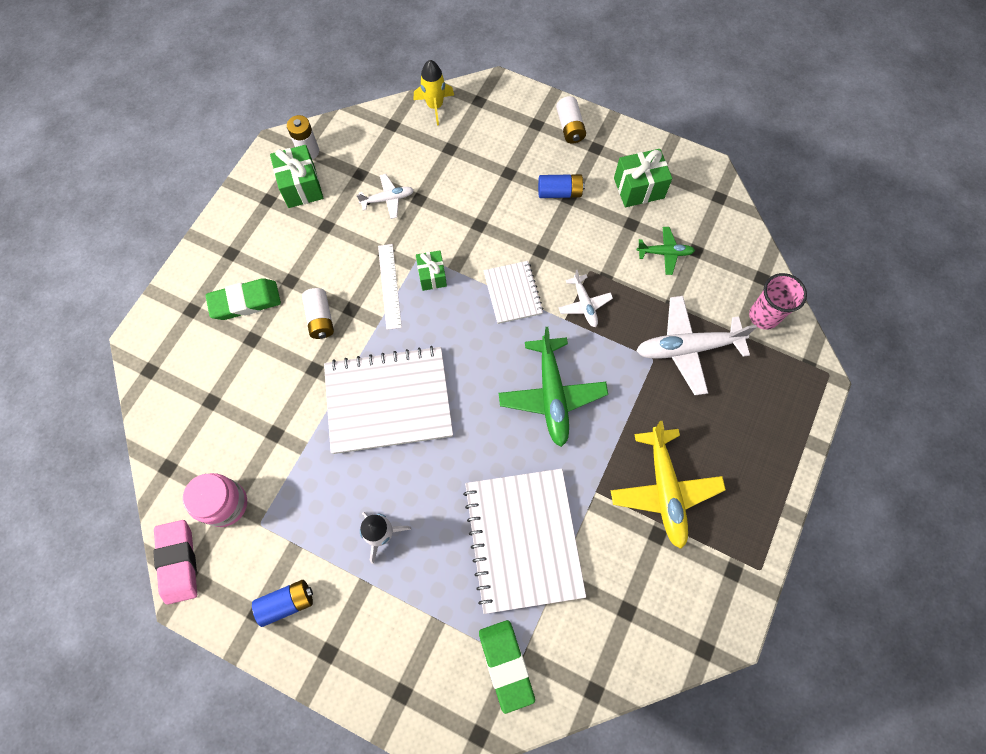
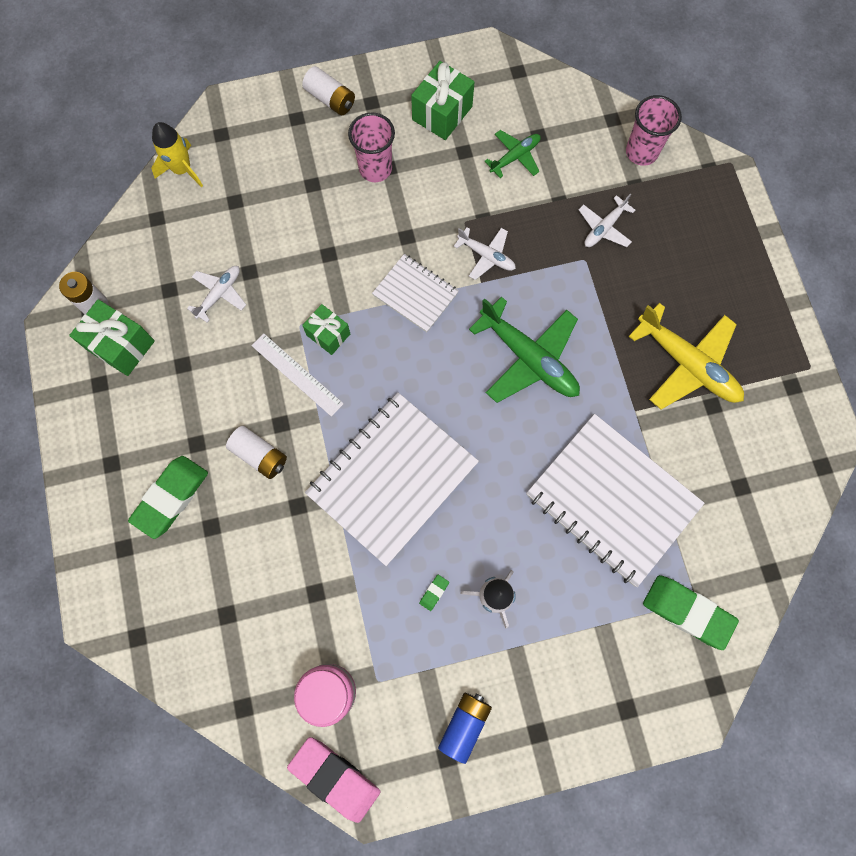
camera: 40 degrees left, 5 degrees up
blue battery [538,174,585,198] -> pink cup [348,112,395,182]
white plane [637,296,757,395] -> white plane [579,194,635,247], size x0.54
none -> green eraser [419,575,449,611]

